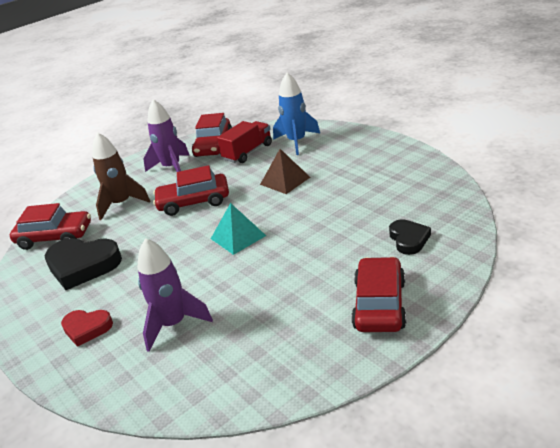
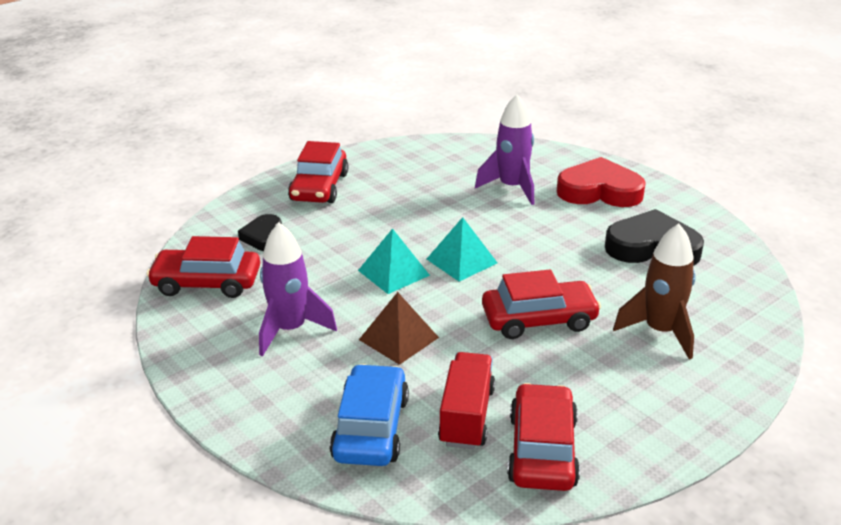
camera: 175 degrees right, 0 degrees up
red car [10,203,91,250] -> red car moved to [147,236,260,298]
red heart [61,310,113,347] -> red heart [557,157,646,207], size x1.73
purple rocket [143,99,189,172] -> purple rocket moved to [259,223,337,356]
red truck [217,121,272,163] -> red truck turned 150 degrees clockwise [438,352,495,449]
blue rocket [273,72,320,155] -> blue car [330,364,409,466]
none -> turquoise pyramid [358,228,430,294]

